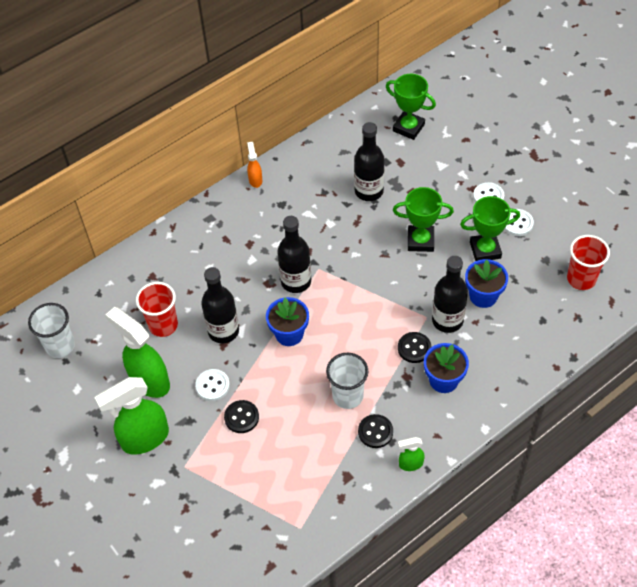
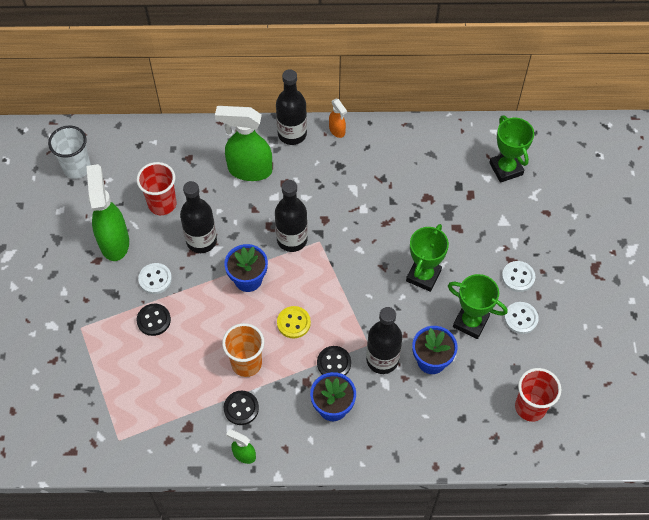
camera: 35 degrees right, 5 degrees up
green spray bottle [94,377,169,455] -> green spray bottle moved to [215,106,272,181]
orange spray bottle [247,142,262,188] -> orange spray bottle turned 120 degrees clockwise [329,99,347,138]
white cup [326,353,369,409] -> orange cup [222,323,264,377]
black bottle [354,122,385,201] -> black bottle moved to [276,69,307,145]
green trophy [393,187,454,252] -> green trophy turned 75 degrees clockwise [406,224,449,292]
none -> yellow button [277,306,311,338]

